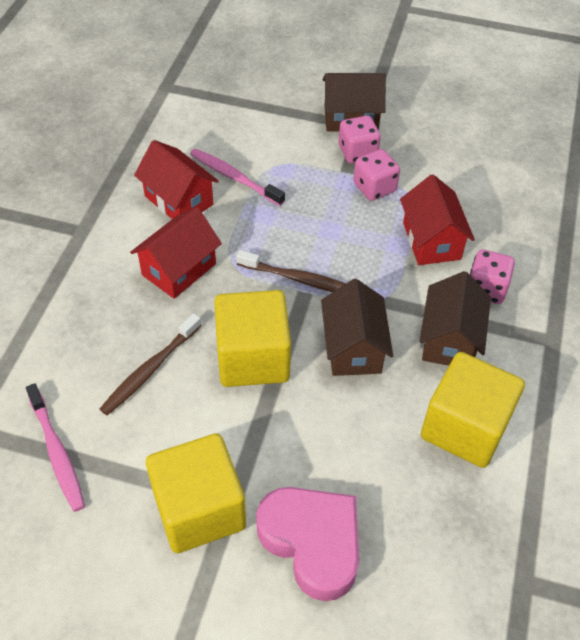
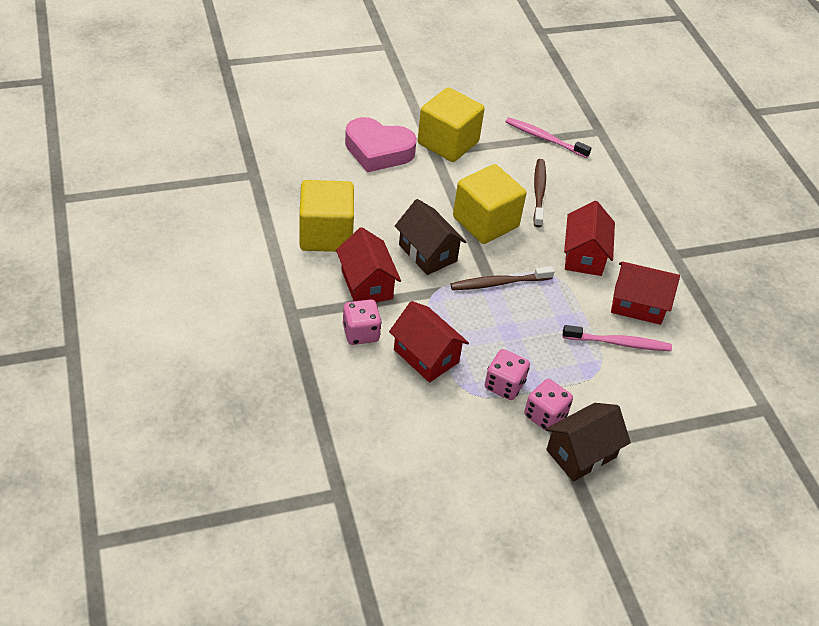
camera: 145 degrees right, 5 degrees down
brown house [419,271,491,366] -> red house [336,227,401,302]

